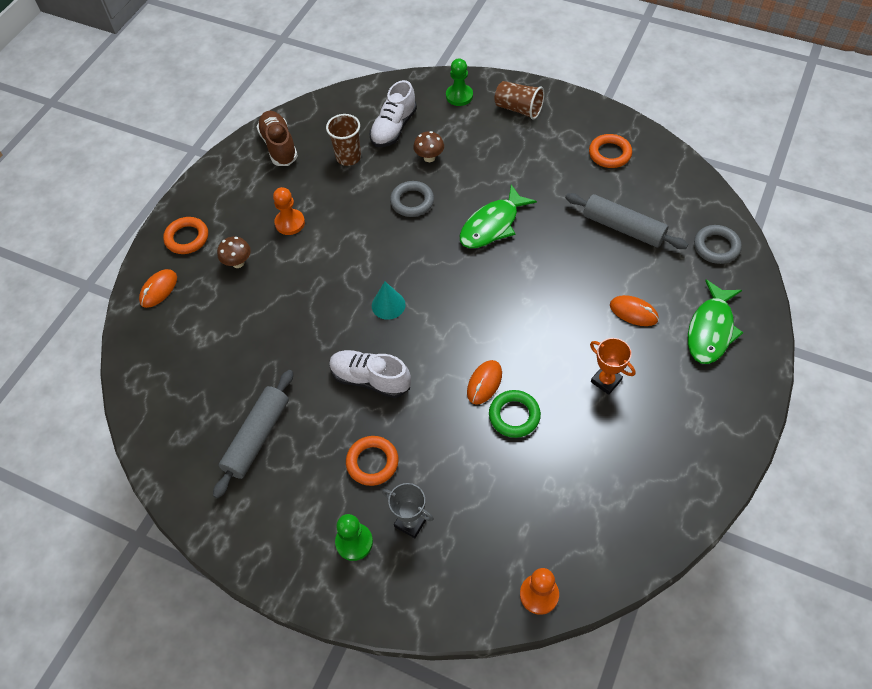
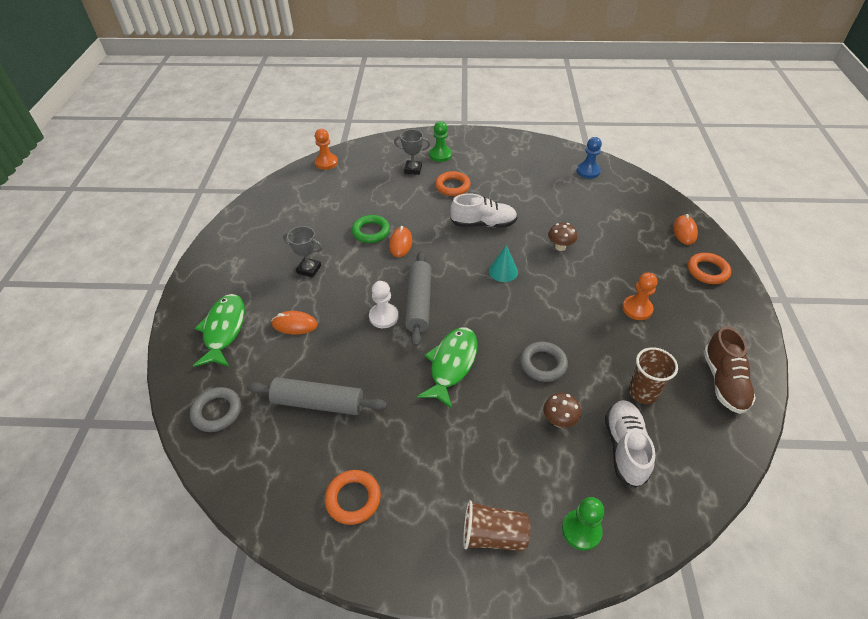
camera: 155 degrees right, 10 degrees down
grey rolling pin [213,370,293,499] -> grey rolling pin moved to [405,251,432,347]
brown mushroom [217,237,251,268] -> brown mushroom moved to [548,223,577,251]
brown shoe [257,111,298,166] -> brown shoe turned 45 degrees clockwise [703,327,756,414]
orange trophy [590,338,635,395] -> grey trophy [283,226,323,278]
none -> white pawn [369,281,399,328]
none -> blue pawn [576,137,602,179]

